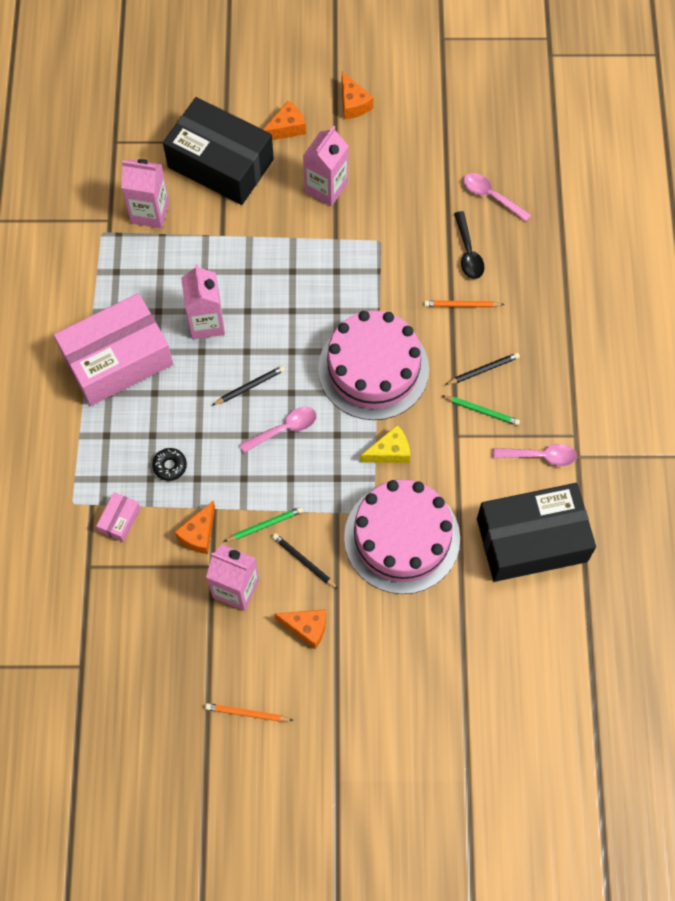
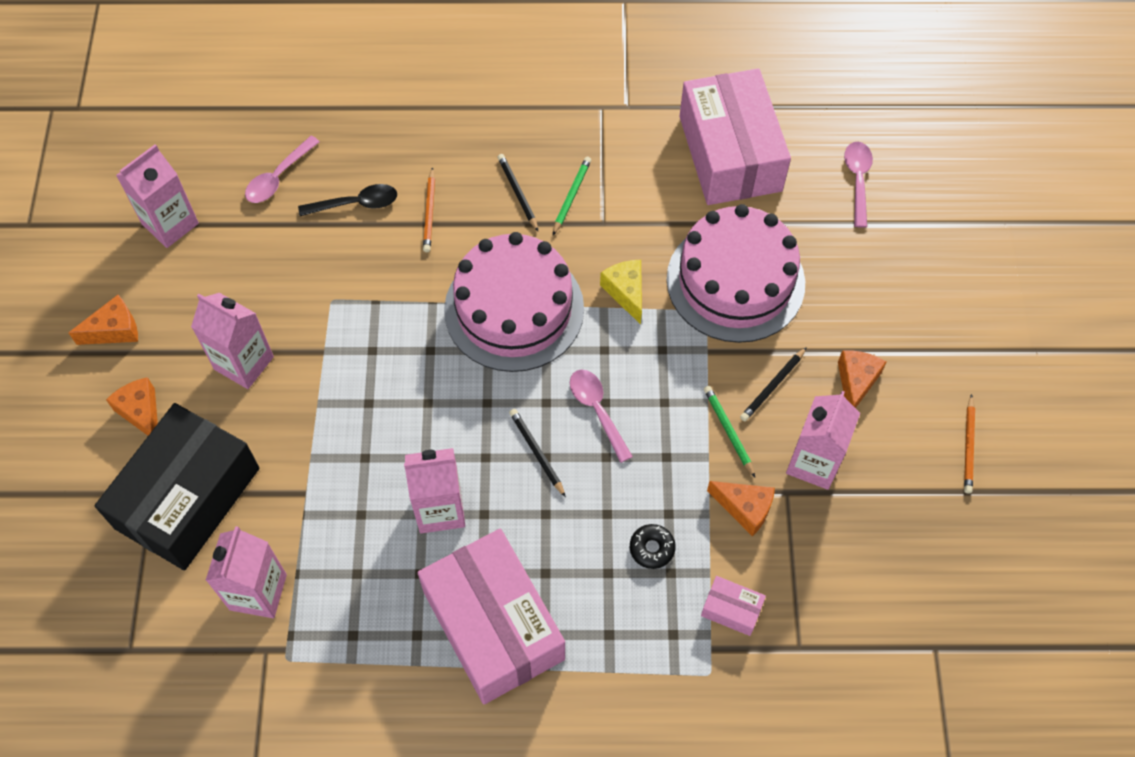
camera: 90 degrees left, 5 degrees down
black box [477,483,596,582] -> pink box [679,68,791,205]
pink spoon [492,444,577,466] -> pink spoon moved to [844,142,873,228]
none -> pink carton [116,144,199,248]

